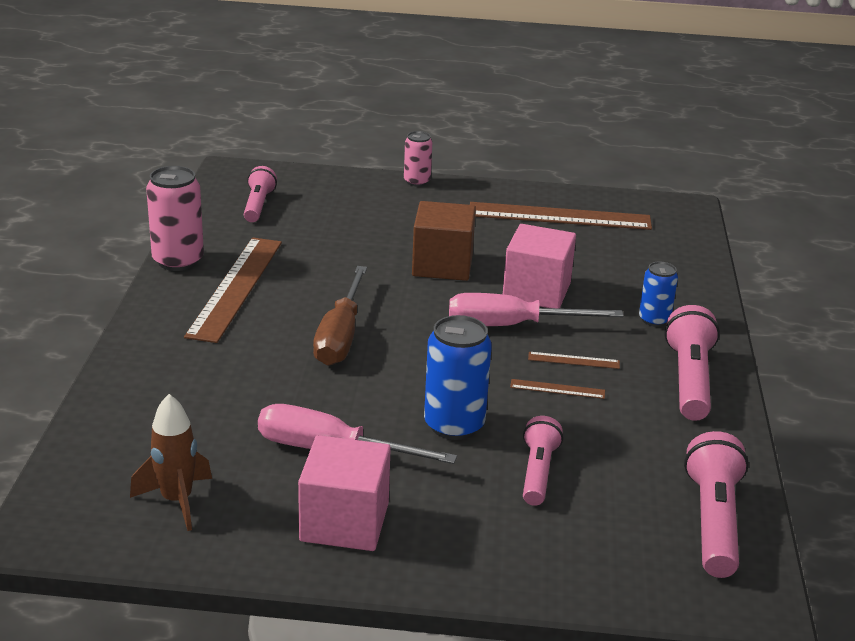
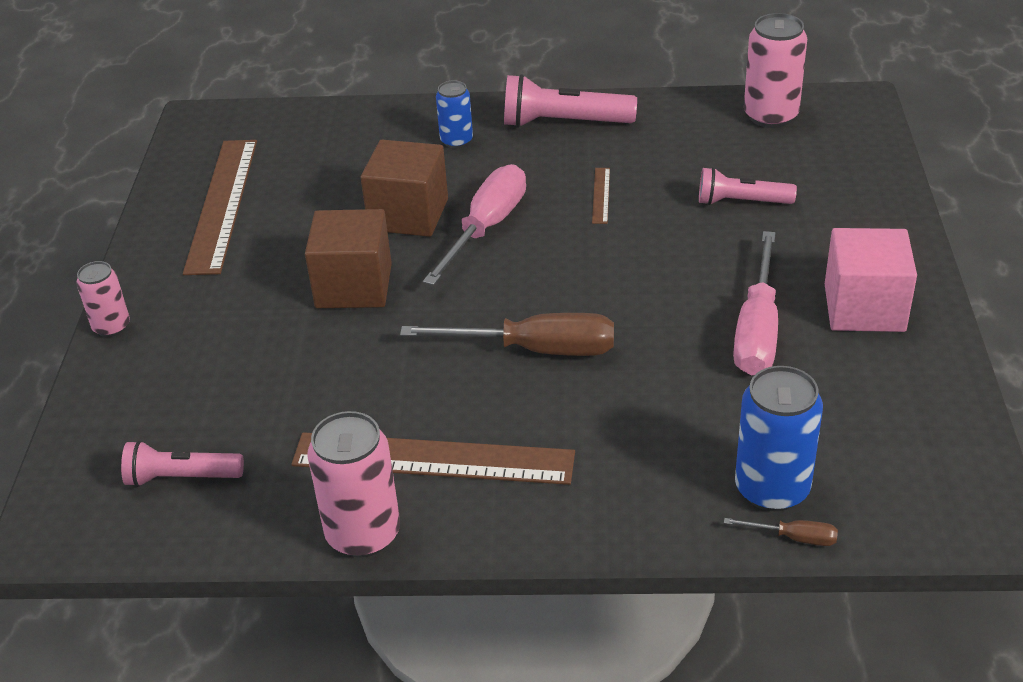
camera: 90 degrees left, 10 degrees up
brown rocket [130,394,212,531] -> none
blue can [424,315,492,440] -> blue can moved to [735,366,823,511]
pink screwdriver [449,293,623,326] -> pink screwdriver turned 150 degrees counterclockwise [423,164,526,285]
pink cube [503,224,576,309] -> brown cube [361,140,448,237]
brown ruler [528,352,620,369] -> none
pink flashlight [684,431,749,578] -> pink can [744,13,807,128]
none -> brown screwdriver [724,518,838,546]

